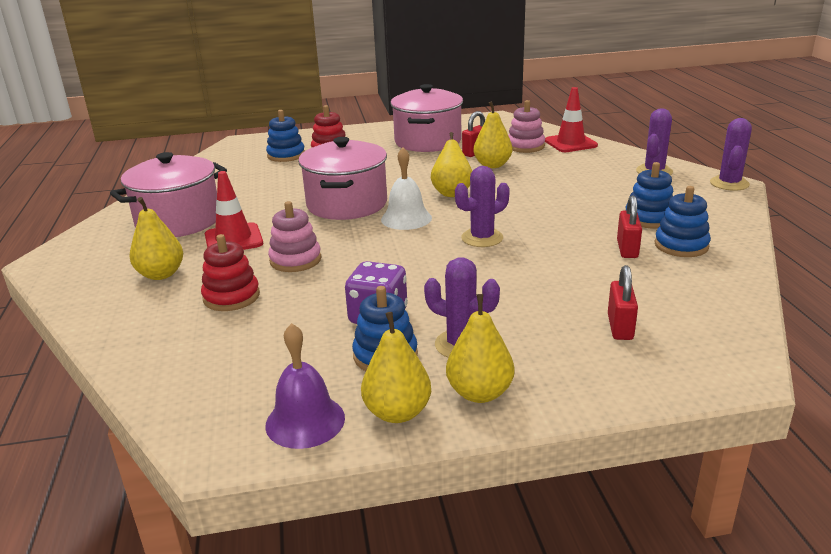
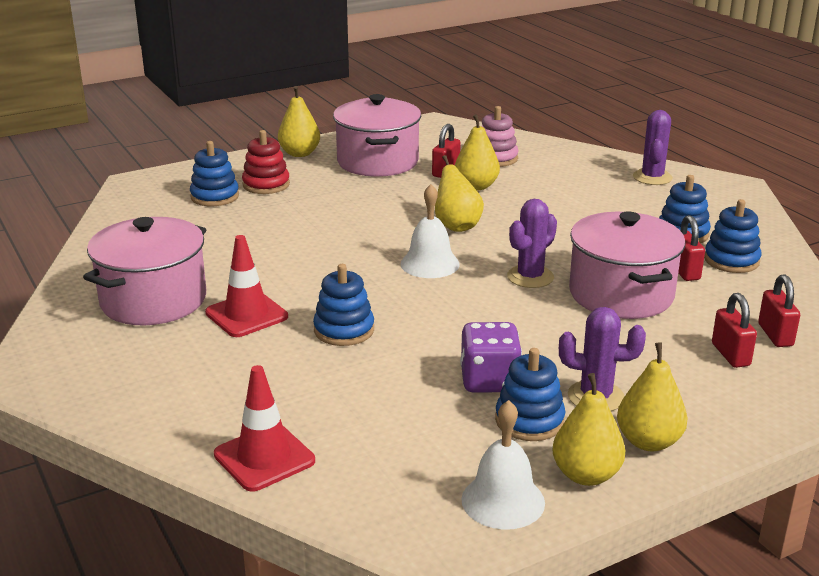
camera: 20 degrees left, 0 degrees up
yellow pear [129,197,183,280] -> yellow pear moved to [278,86,320,157]
red stacking toy [201,234,260,311] -> none
purple bell [265,323,345,449] -> white bell [461,400,545,529]
pink stacking toy [268,201,322,272] -> blue stacking toy [313,264,374,346]
pink pot [298,137,387,220] -> pink pot moved to [569,212,686,319]
red traffic cone [545,87,598,152] -> red traffic cone moved to [214,365,315,492]
purple cactus [710,118,752,191] -> none
none -> red padlock [758,274,800,347]

